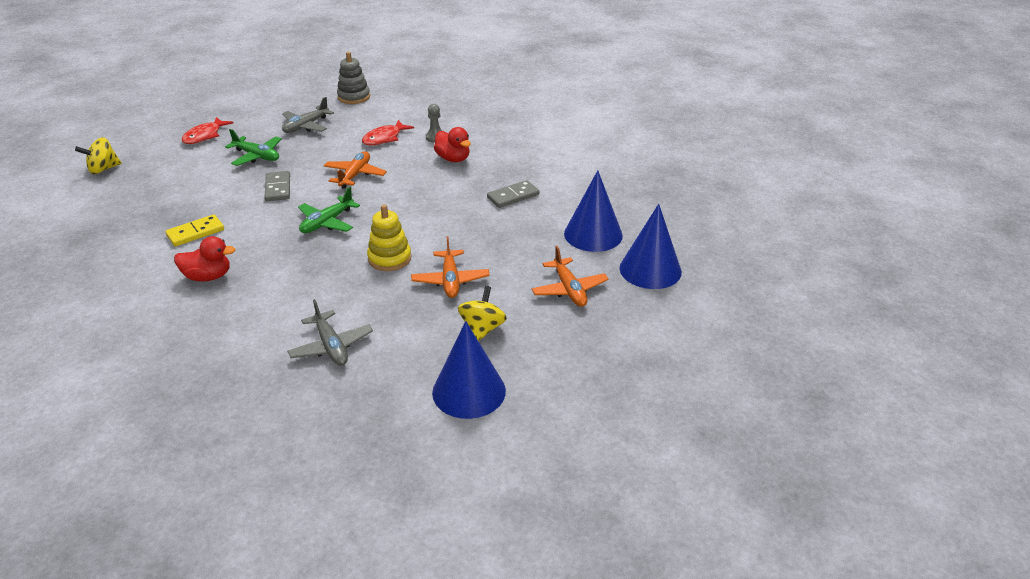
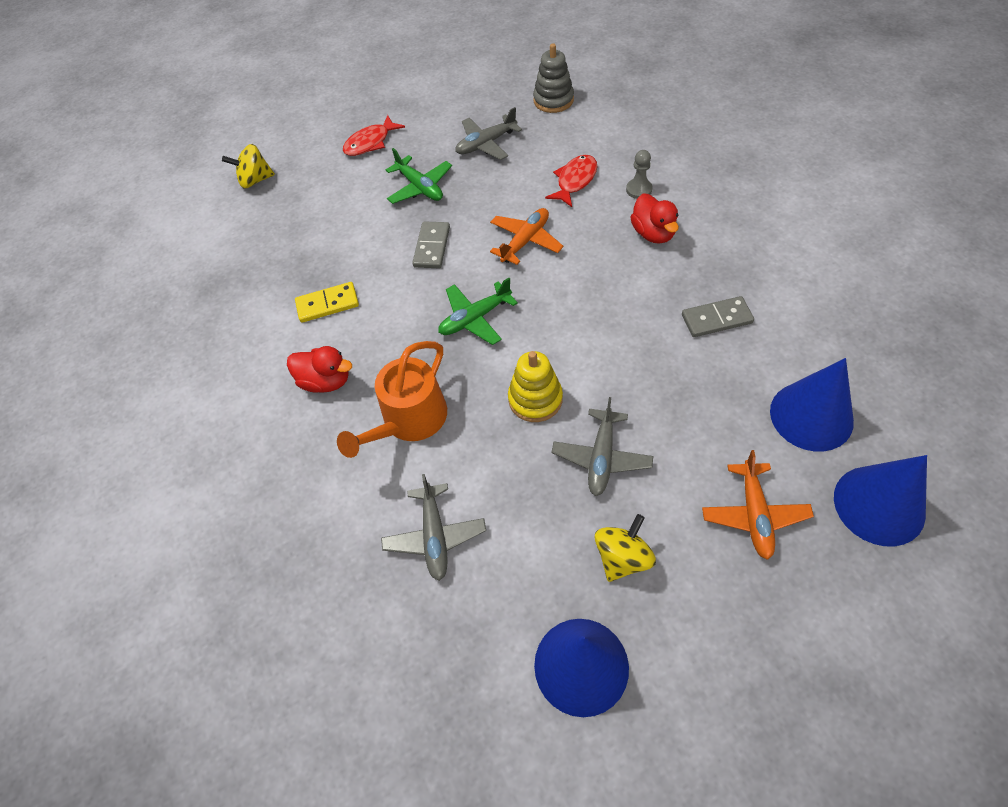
camera: 25 degrees right, 20 degrees up
red fish [362,120,414,145] -> red fish turned 150 degrees clockwise [545,155,597,207]
orange plane [411,236,490,298] -> grey plane [551,397,653,496]
none -> orange watering can [337,341,447,458]

